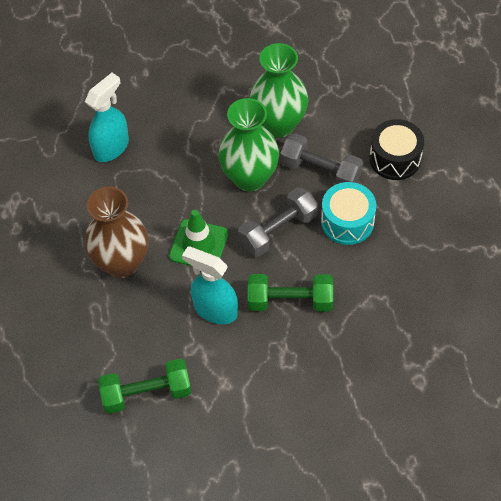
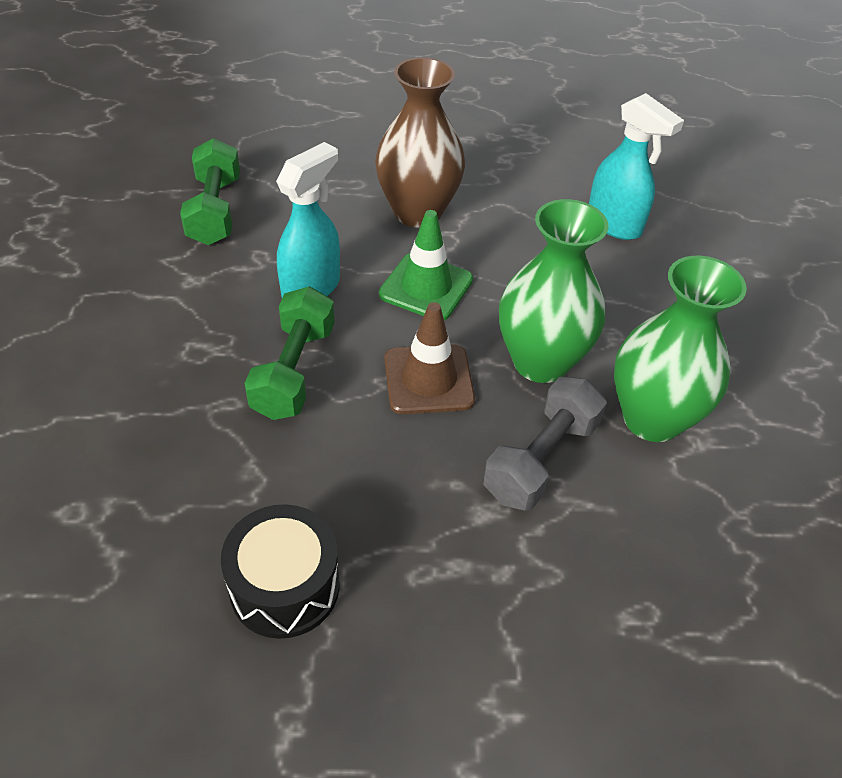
camera: 95 degrees right, 10 degrees down
grey dumbbell [238,187,318,257] -> brown traffic cone [384,302,475,414]
turquoise drum [321,182,377,245] -> none
black drum [369,119,424,180] -> black drum moved to [221,504,340,639]

